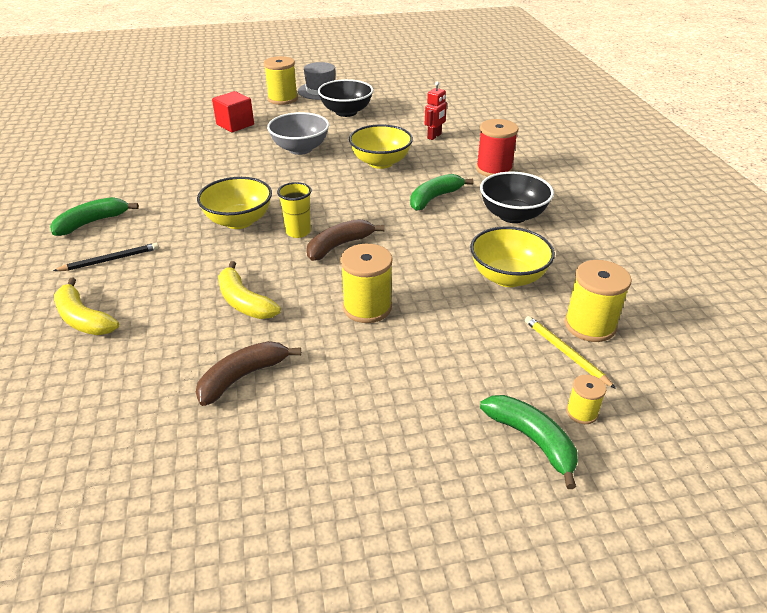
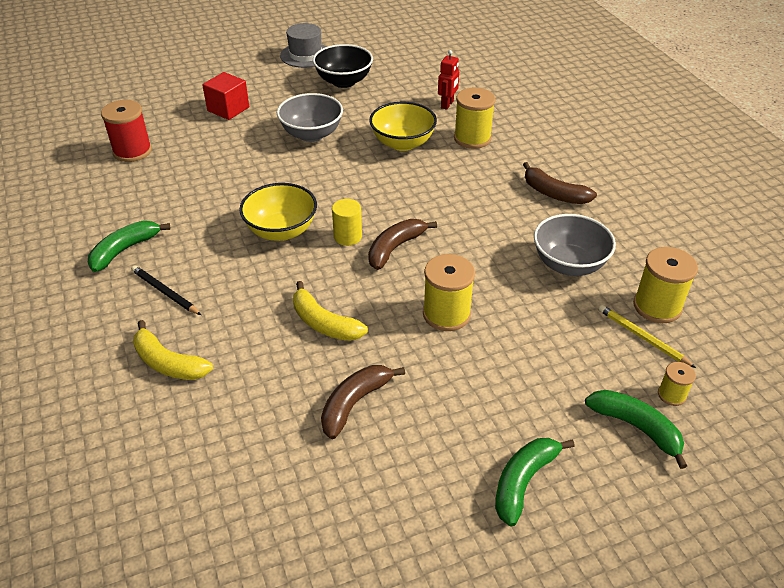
camera: 10 degrees left, 5 degrees up
black pencil [53,243,159,271] -> black pencil turned 105 degrees counterclockwise [131,265,201,315]
yellow spool [264,56,298,105] -> yellow spool moved to [454,88,496,149]
yellow cup [277,182,312,238] -> yellow cylinder [332,199,362,246]
green banana [410,174,473,211] -> green banana moved to [495,438,575,527]
yellow bowl [470,226,555,287] -> grey bowl [534,214,616,276]
red spool [476,119,518,177] -> red spool moved to [101,100,152,162]
black bowl [480,172,554,223] -> brown banana [523,162,597,204]

